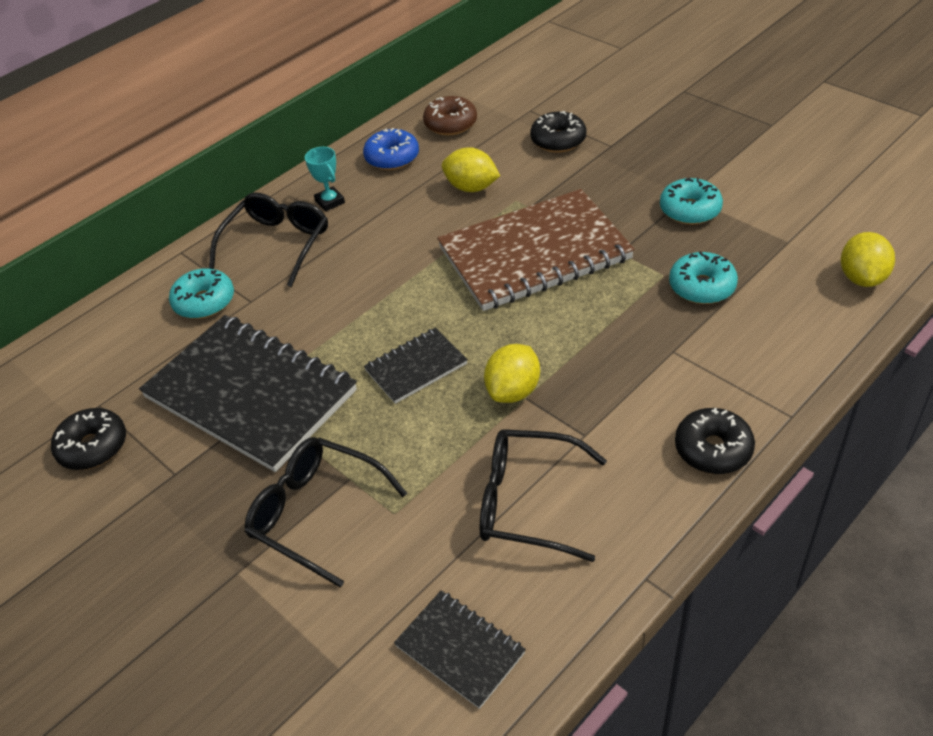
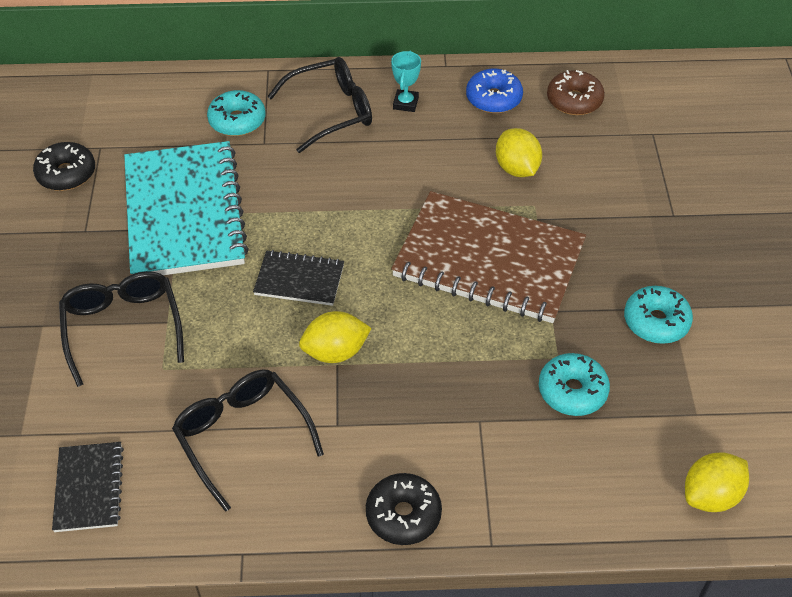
camera: 40 degrees right, 5 degrees up
black notebook [139,315,357,472] -> turquoise notebook [124,141,249,275]
black donut [530,111,586,153] -> none

